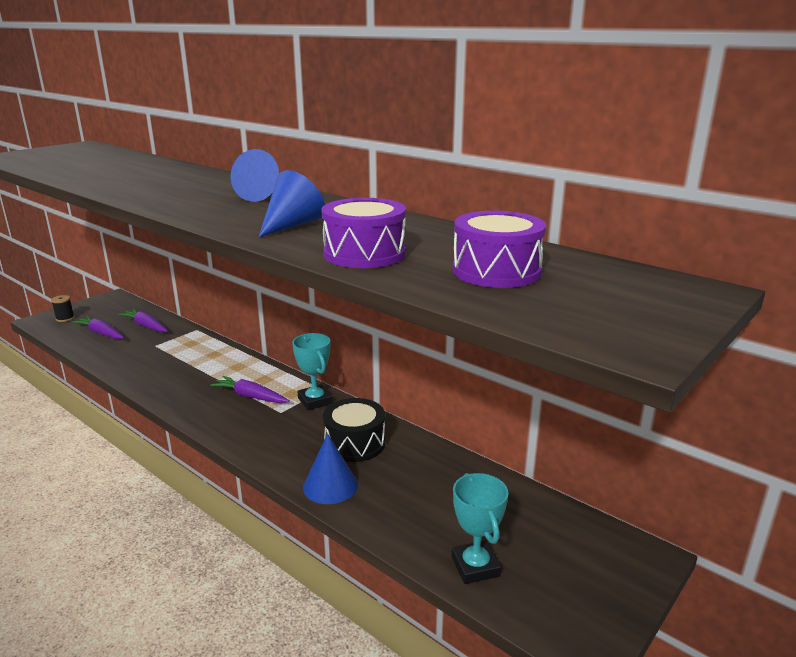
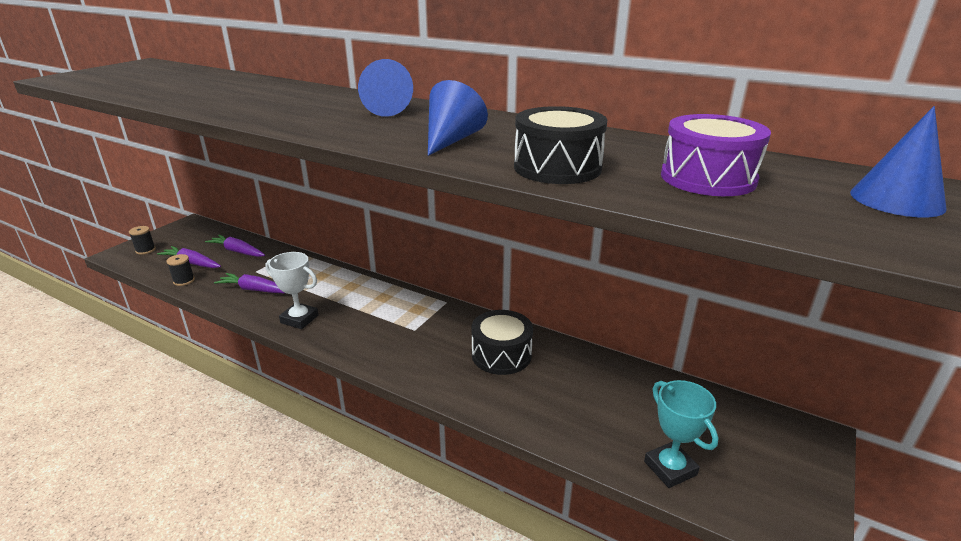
camera: 10 degrees left, 5 degrees up
purple carrot [210,376,290,403] -> purple carrot moved to [214,273,284,293]
turquoise trophy [292,333,332,410] -> none
blue cone [303,434,358,504] -> blue cone moved to [850,106,947,217]
purple drum [321,198,406,268] -> black drum [514,106,607,184]
none -> black spool [166,254,195,286]
none -> white trophy [265,252,319,329]

